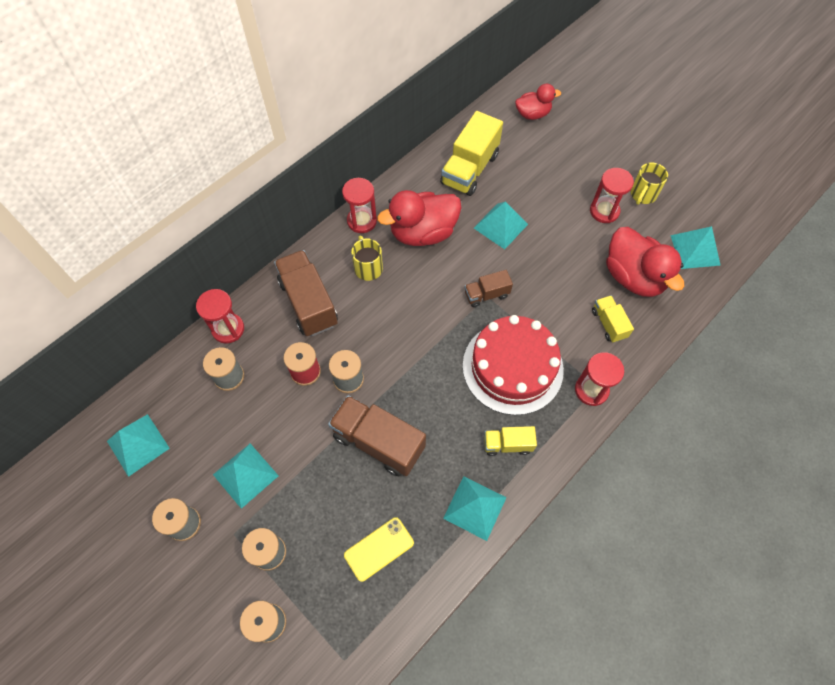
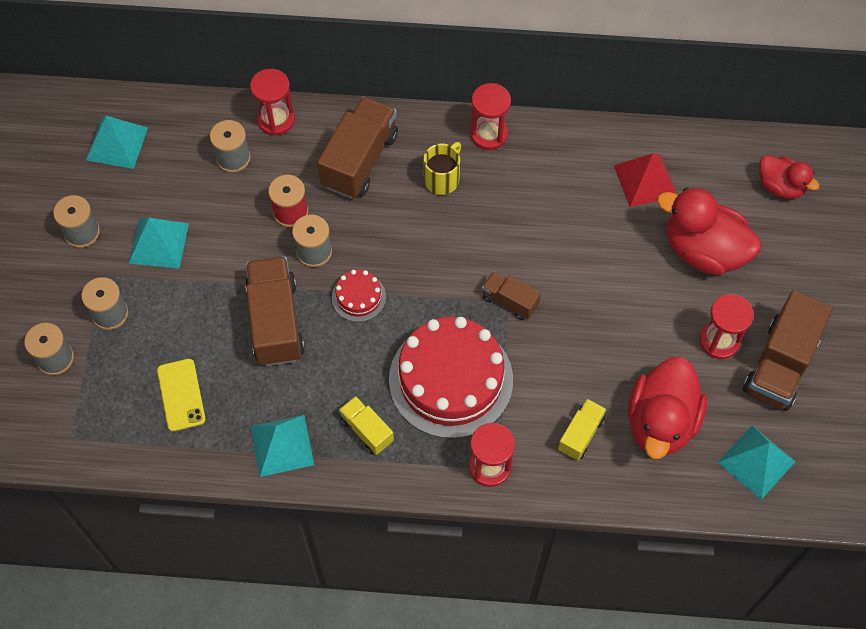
camera: 50 degrees right, 0 degrees up
yellow phone [344,517,414,582] -> yellow phone turned 60 degrees clockwise [157,359,206,431]
red duck [377,190,461,246] -> red duck moved to [657,187,761,276]
yellow truck [440,111,503,196] -> red pyramid [614,153,677,207]
turquoise pyramid [474,201,528,249] -> none
yellow mug [631,162,668,205] -> brown truck [743,290,833,411]
none -> red cake [332,270,386,322]

